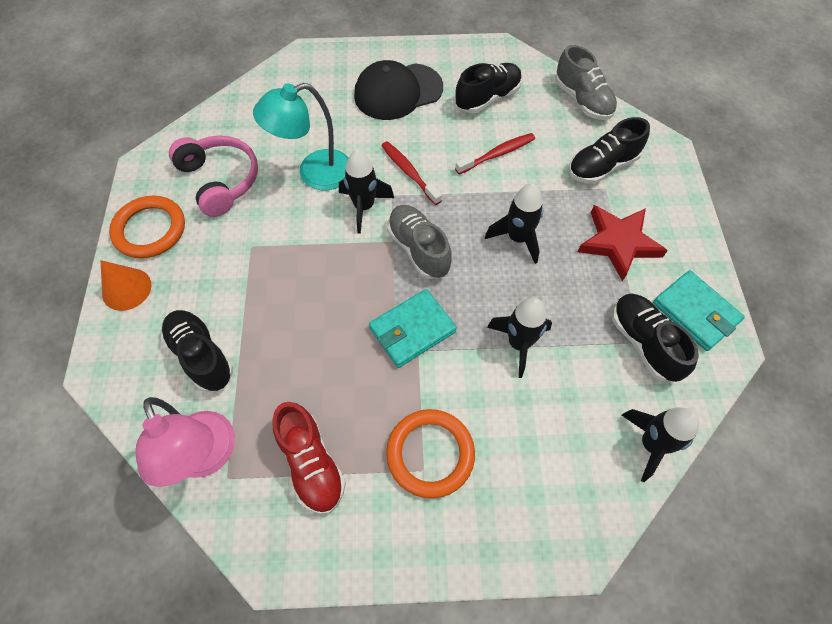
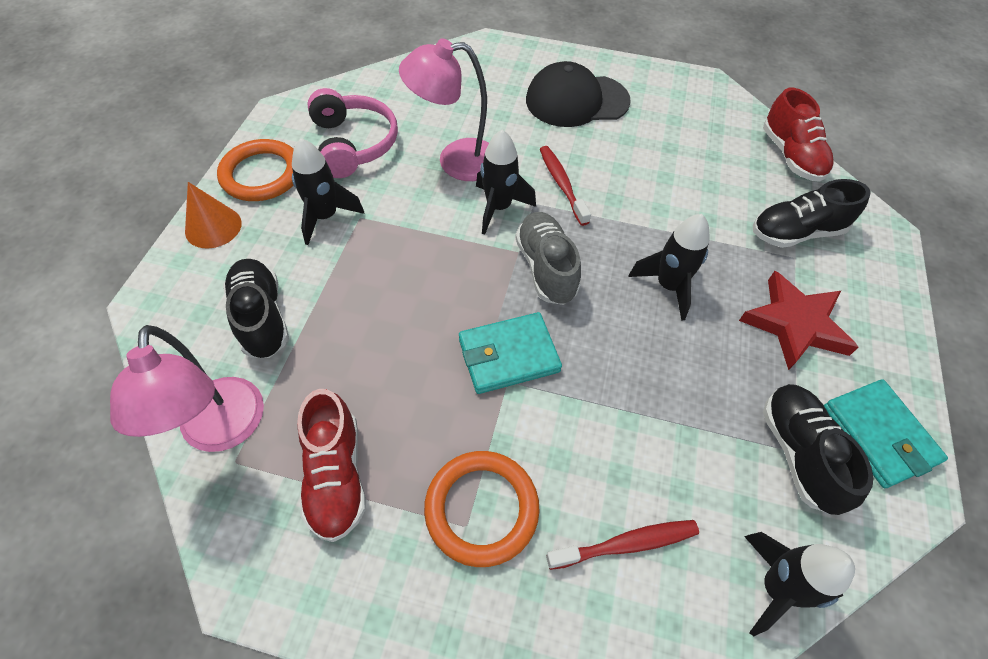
camera: 15 degrees right, 5 degrees down
turquoise lamp [253,83,349,190] -> pink lamp [399,38,489,181]
red toothbrush [455,133,535,174] -> red toothbrush moved to [546,520,699,570]
black shoe [456,63,522,113] -> none
black rocket [487,297,552,378] -> black rocket moved to [292,138,364,245]
grey shoe [555,45,617,120] -> red shoe [763,88,834,182]

